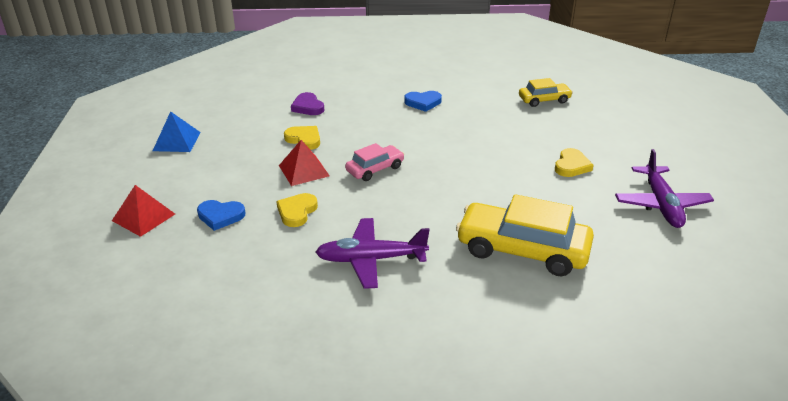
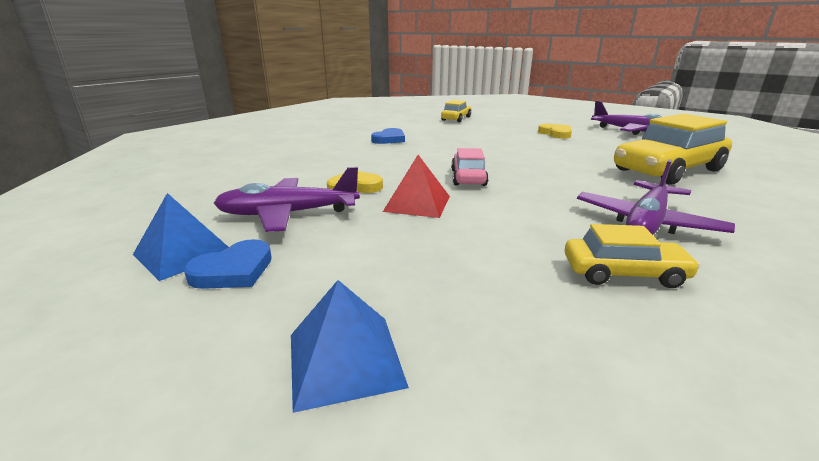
camera: 50 degrees left, 10 degrees down
red pyramid [112,185,175,237] -> blue pyramid [291,280,409,413]
blue heart [197,200,245,231] -> blue heart moved to [184,239,272,289]
yellow heart [276,193,318,227] -> none
purple heart [291,92,324,115] -> none
none -> purple plane [214,167,360,232]
none -> yellow car [564,224,700,288]

